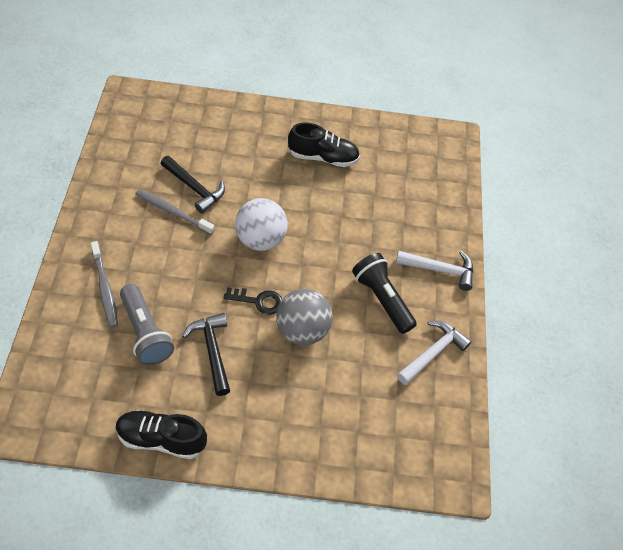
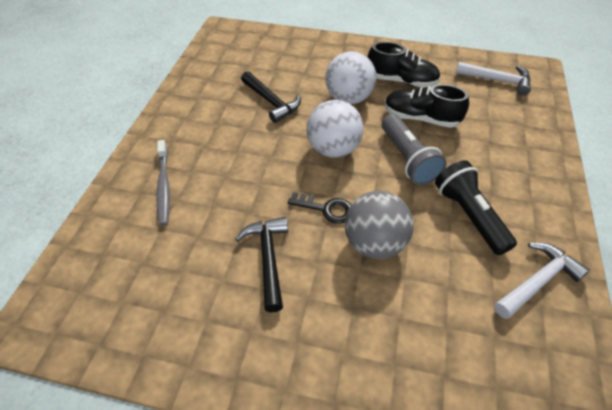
camera: 15 degrees right, 5 degrees down
black shoe [116,410,207,459] -> black shoe moved to [385,84,469,128]
grey flashlight [120,284,174,366] -> grey flashlight moved to [382,114,447,185]
grey toothbrush [135,189,215,235] -> none
white hammer [396,251,473,291] -> white hammer moved to [456,62,531,95]
none -> white ball [325,51,377,104]

